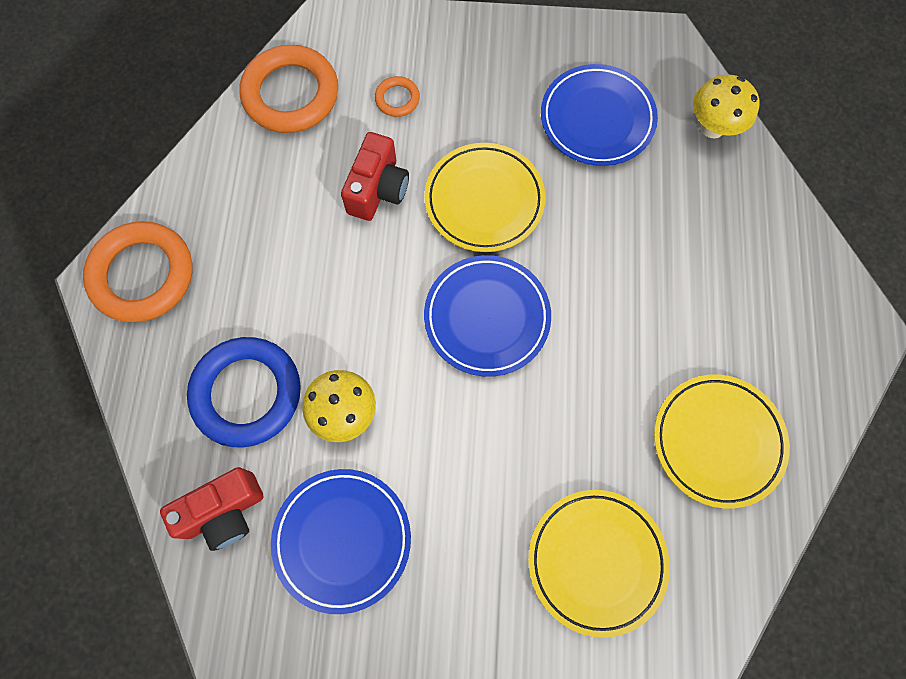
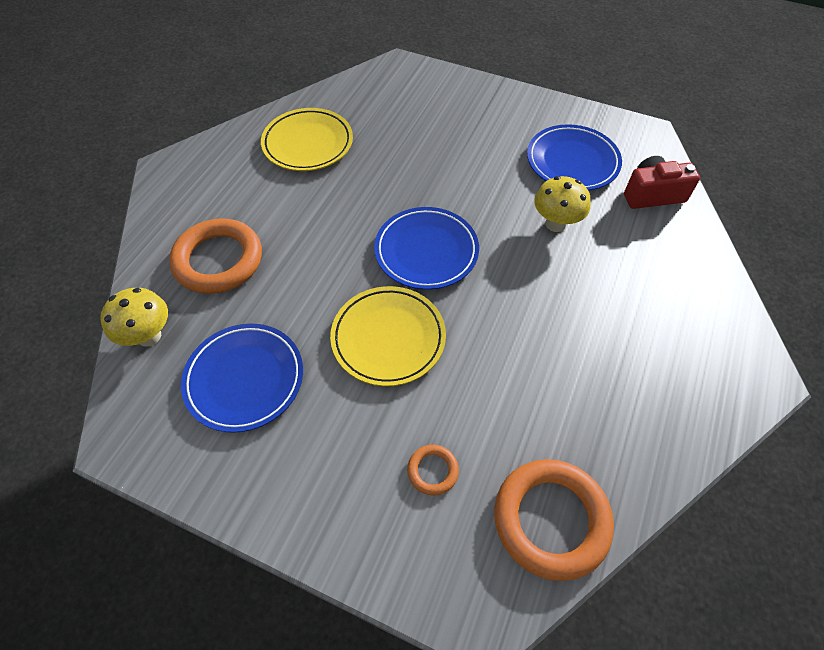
camera: 160 degrees left, 15 degrees down
orange ring [83,221,192,322] -> orange ring moved to [169,218,262,294]
blue ring [187,337,301,447] -> none
red camera [341,132,409,221] -> none
yellow plate [528,490,670,638] -> none

